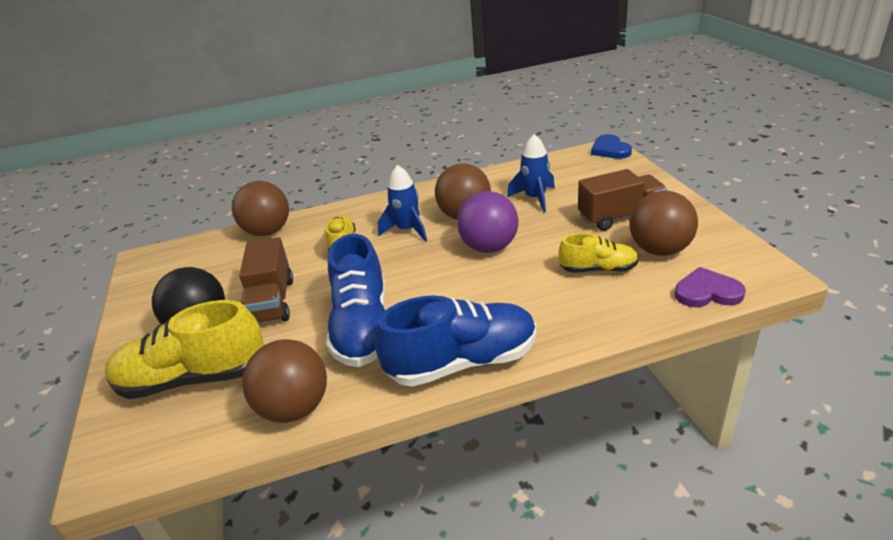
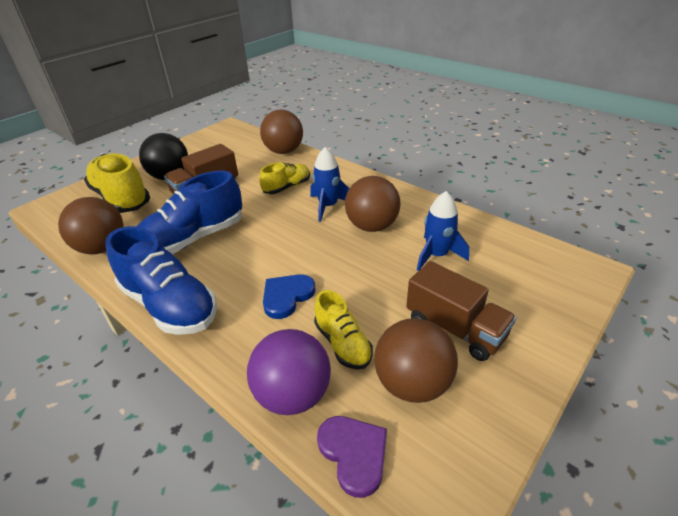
camera: 55 degrees right, 5 degrees up
purple ball [457,191,519,253] -> purple ball moved to [247,329,331,415]
blue heart [591,134,632,159] -> blue heart moved to [263,274,315,319]

